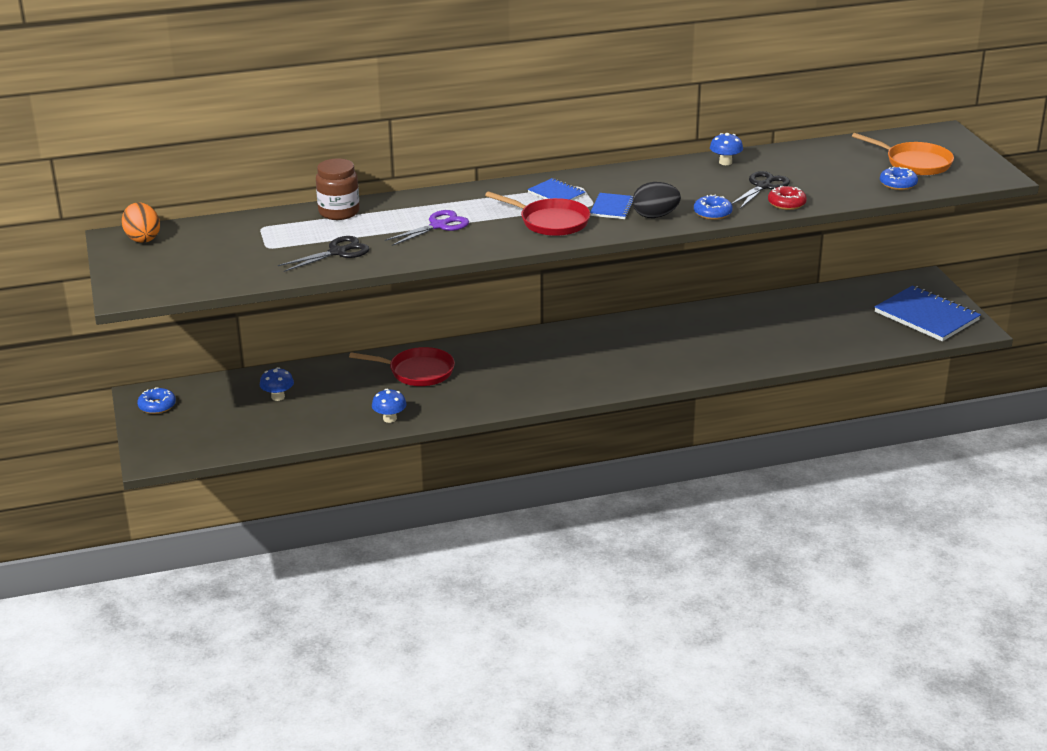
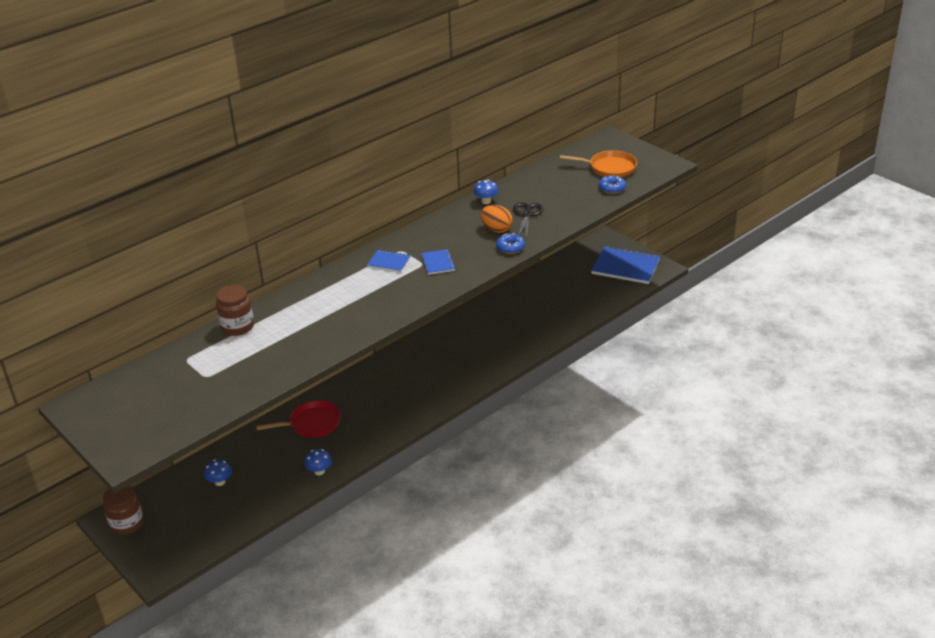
camera: 25 degrees left, 5 degrees up
orange egg [122,202,160,243] -> orange egg moved to [481,205,513,233]
blue donut [137,387,176,414] -> brown jar [103,485,144,535]
black scissors [278,236,369,272] -> none
purple scissors [385,210,469,246] -> none
red pan [485,192,590,236] -> none
black egg [633,182,681,218] -> none
red donut [768,186,807,210] -> none

